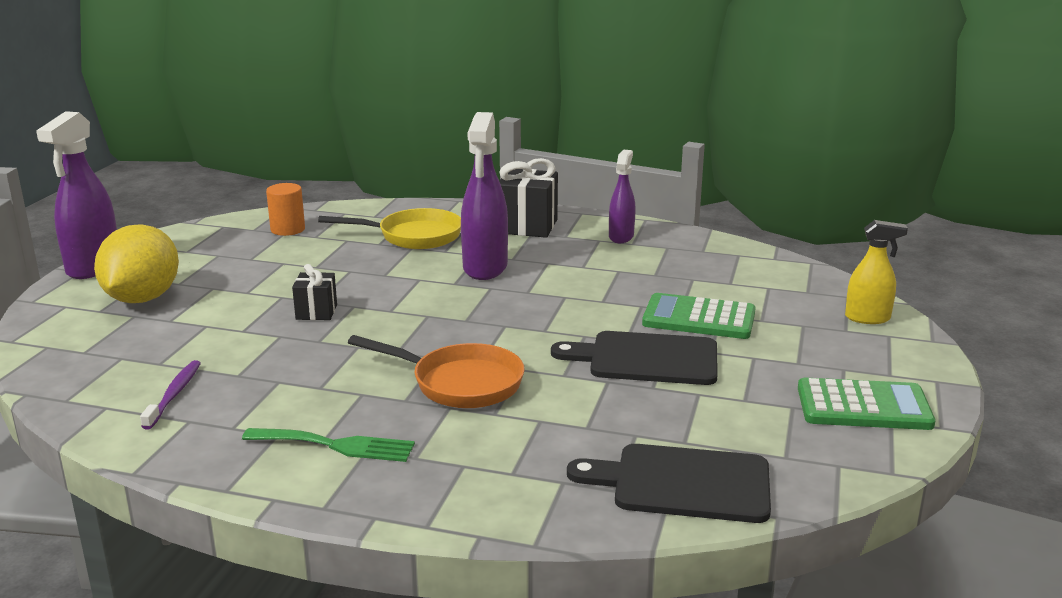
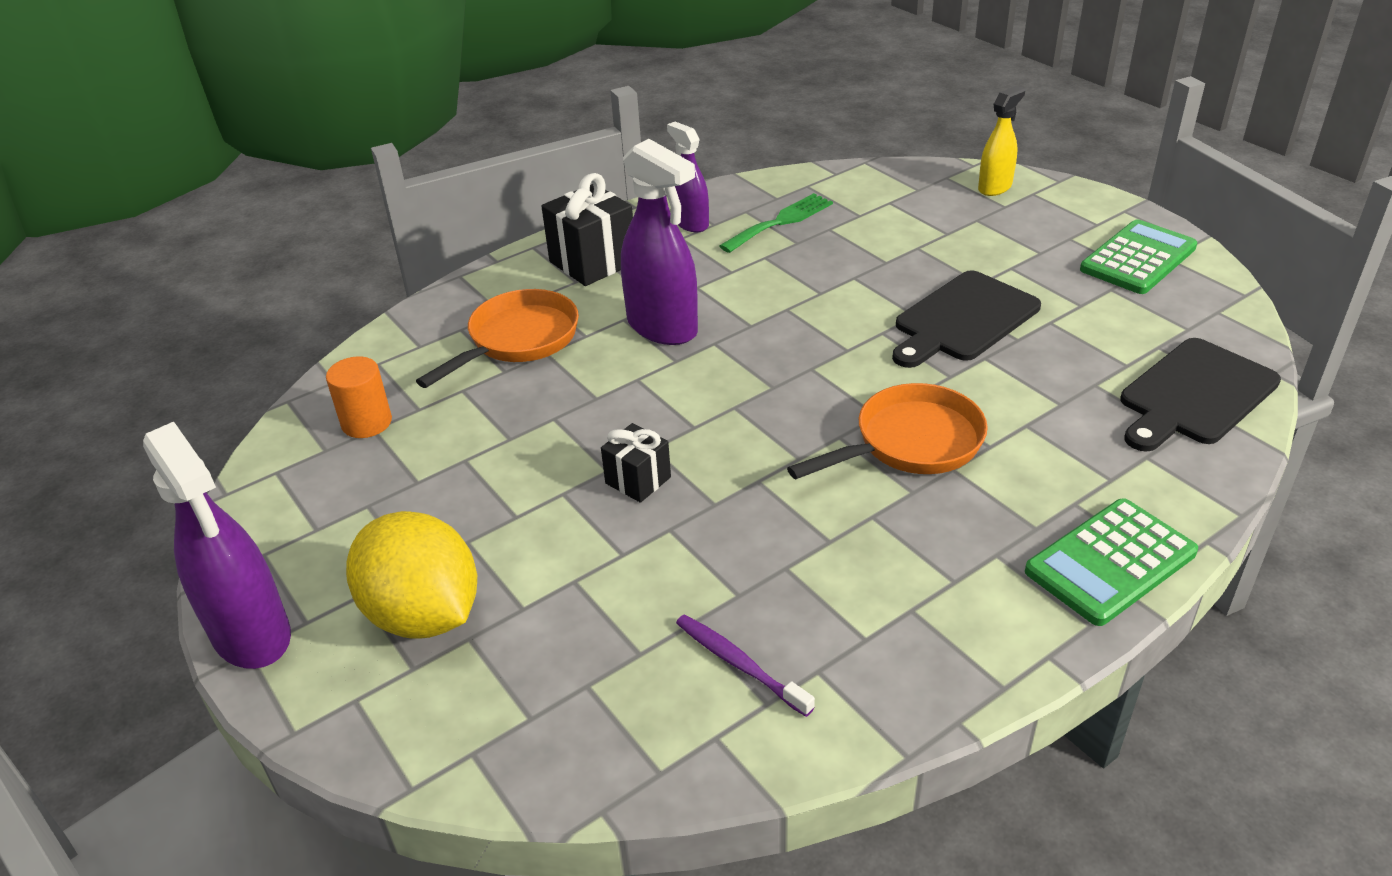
camera: 50 degrees left, 15 degrees up
green fork [242,428,415,462] -> green fork moved to [719,193,833,253]
yellow pan [318,208,461,249] -> orange pan [416,289,579,388]
green calculator [642,293,756,339] -> green calculator moved to [1025,498,1198,626]

